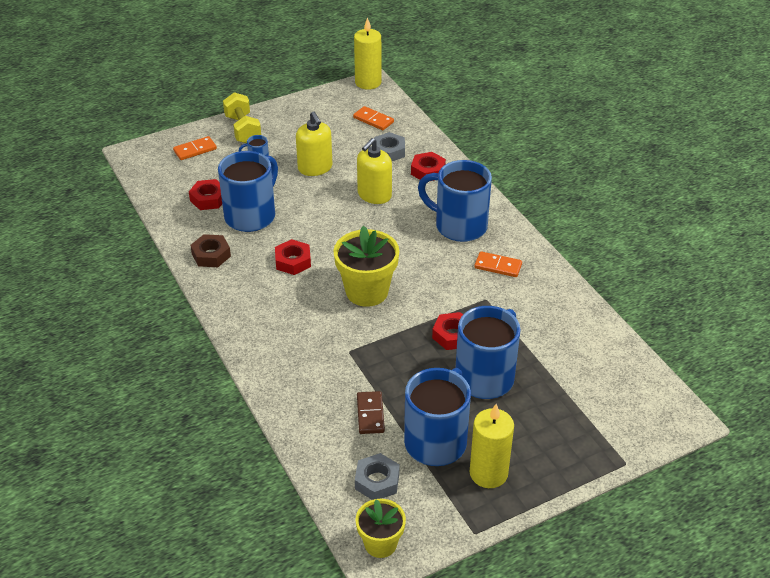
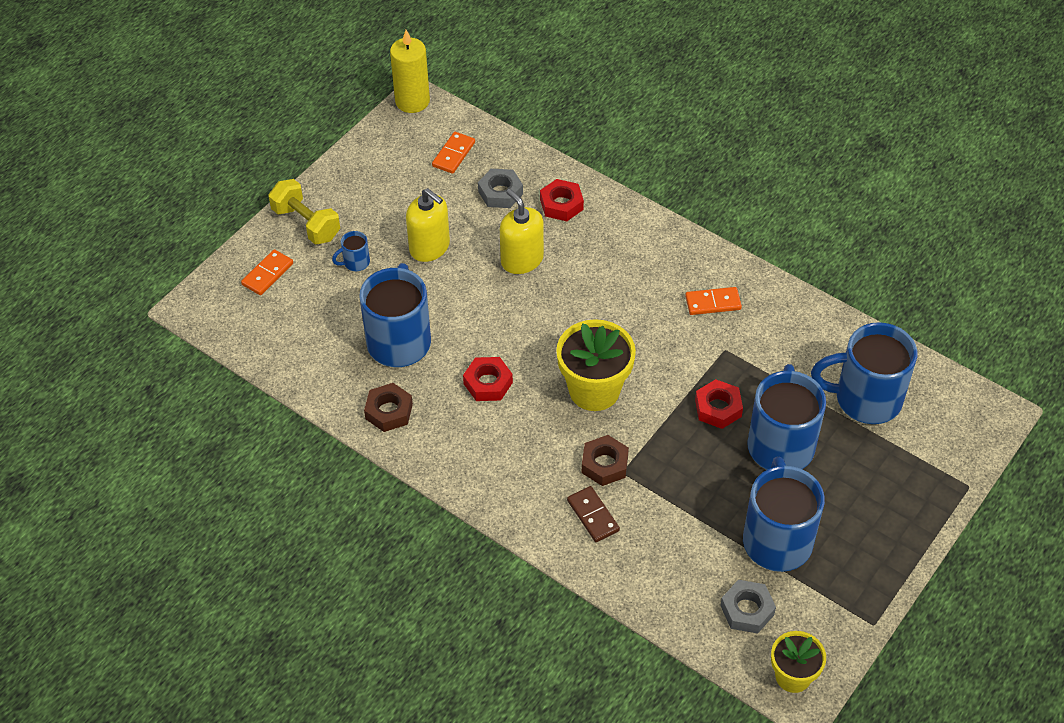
camera: 25 degrees left, 10 degrees up
red nut [189,179,222,210] -> none
orange domino [353,106,394,130] -> orange domino turned 75 degrees counterclockwise [432,132,475,174]
yellow soap dispenser [357,138,392,204] -> yellow soap dispenser turned 135 degrees clockwise [500,189,544,274]
brown domino [357,391,385,434] -> brown domino moved to [567,486,620,542]
blue mug [418,160,492,242] -> blue mug moved to [811,322,917,424]
yellow candle [470,404,514,488] -> none
none -> brown nut [582,435,629,486]

